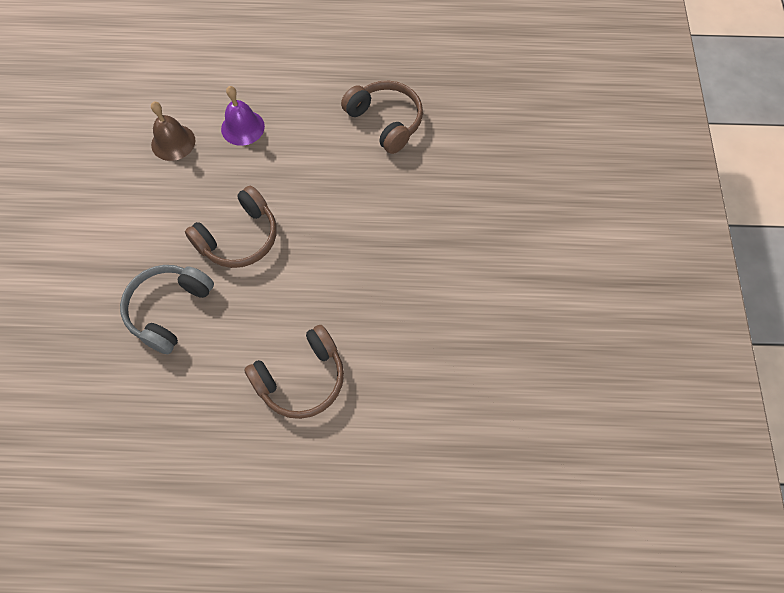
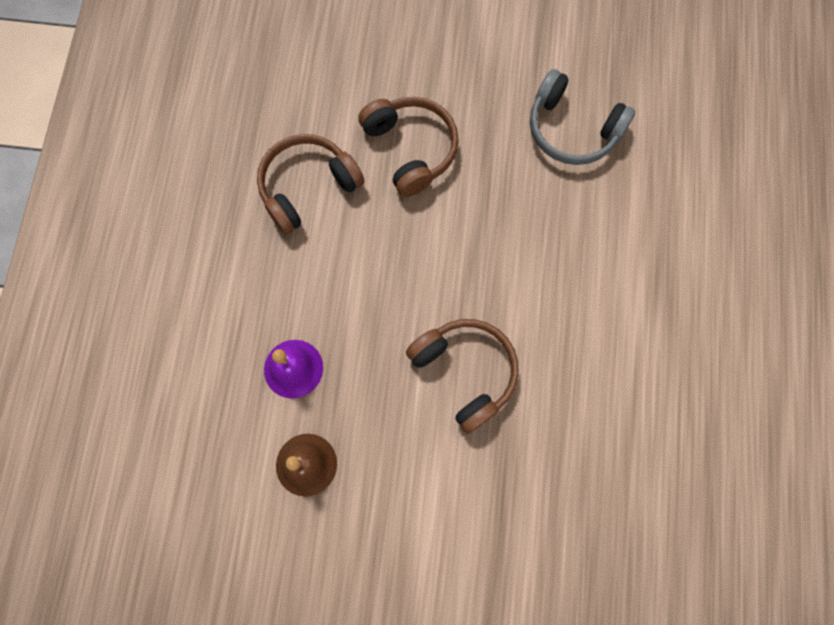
camera: 85 degrees left, 10 degrees up
grey headphones [120,265,214,354] -> grey headphones moved to [530,69,635,165]
brown headphones [244,325,344,419] -> brown headphones moved to [358,97,459,197]

